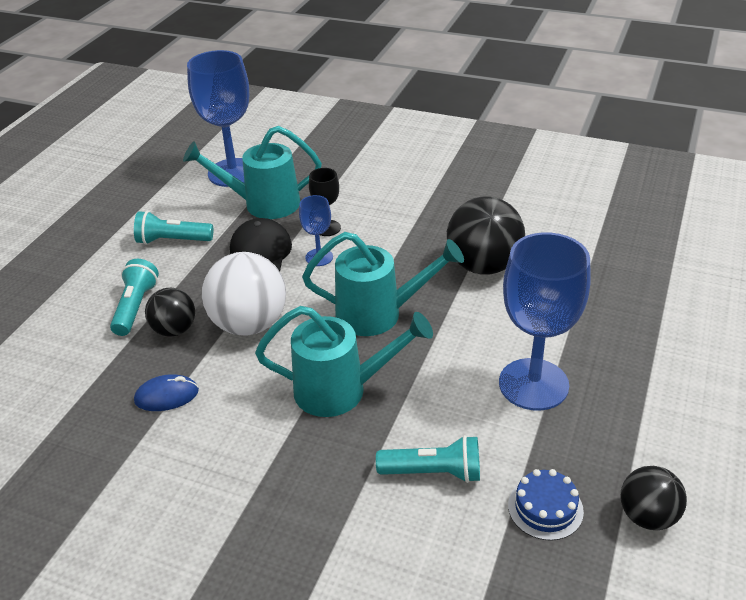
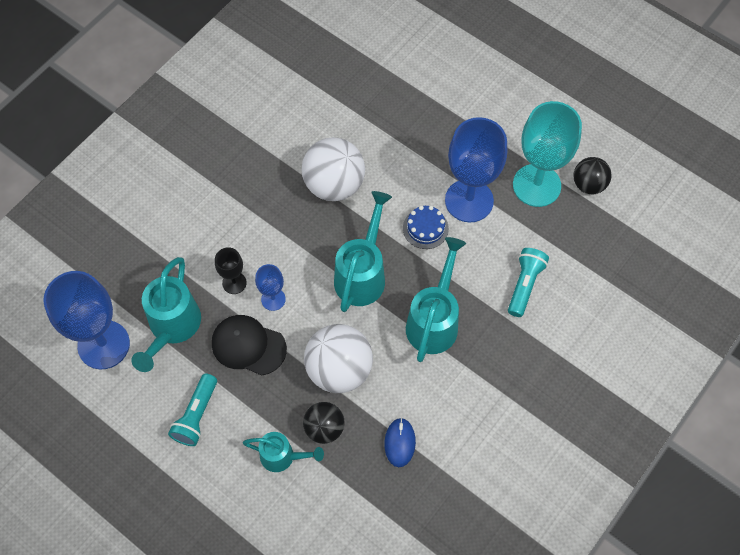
camera: 75 degrees left, 25 degrees up
turquoise flashlight [110,259,159,336] -> turquoise watering can [243,432,324,472]
black ball [447,196,525,275] -> white ball [302,137,365,201]
blue cake [508,469,584,541] -> blue cake moved to [403,206,449,249]
none -> turquoise goblet [513,101,582,207]

